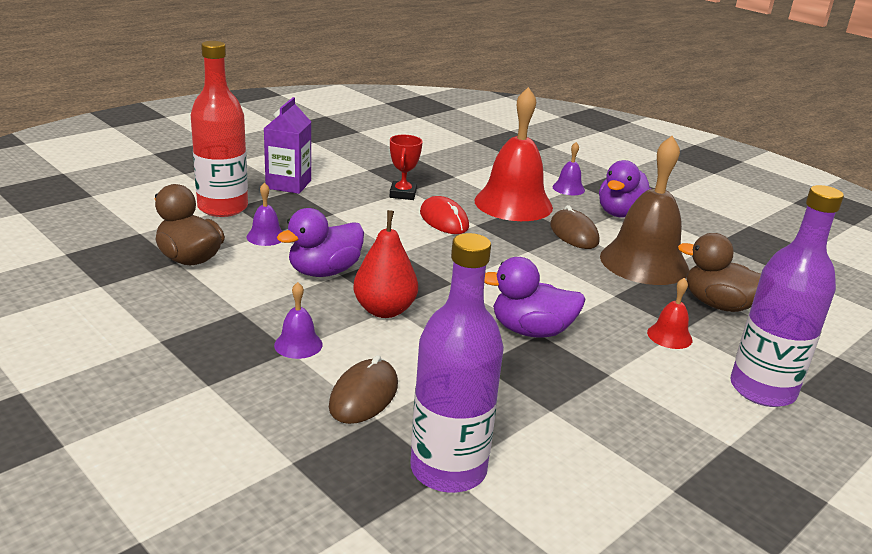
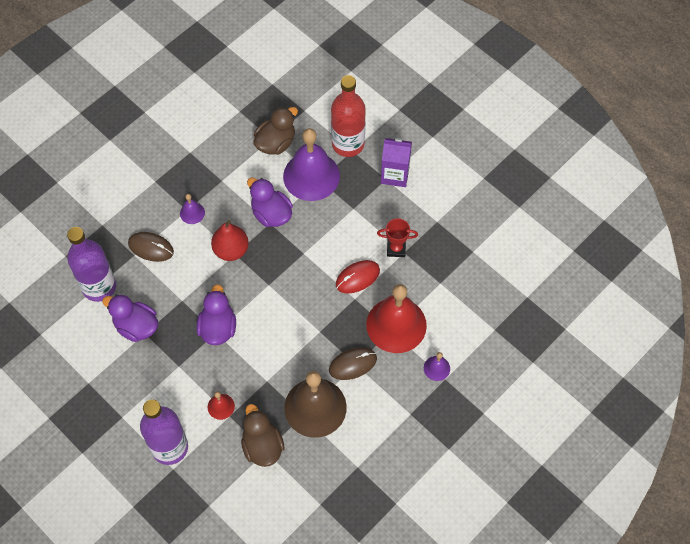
camera: 90 degrees right, 35 degrees up
purple bell [246,182,283,246] -> purple bell [283,128,340,201], size x2.30
purple duck [599,160,651,218] -> purple duck moved to [102,294,158,342]
brown duck [678,233,761,312] -> brown duck turned 45 degrees counterclockwise [241,404,285,467]

